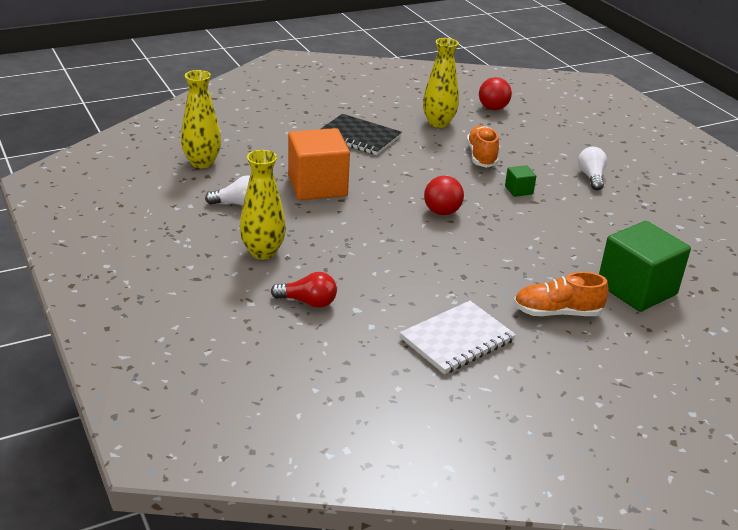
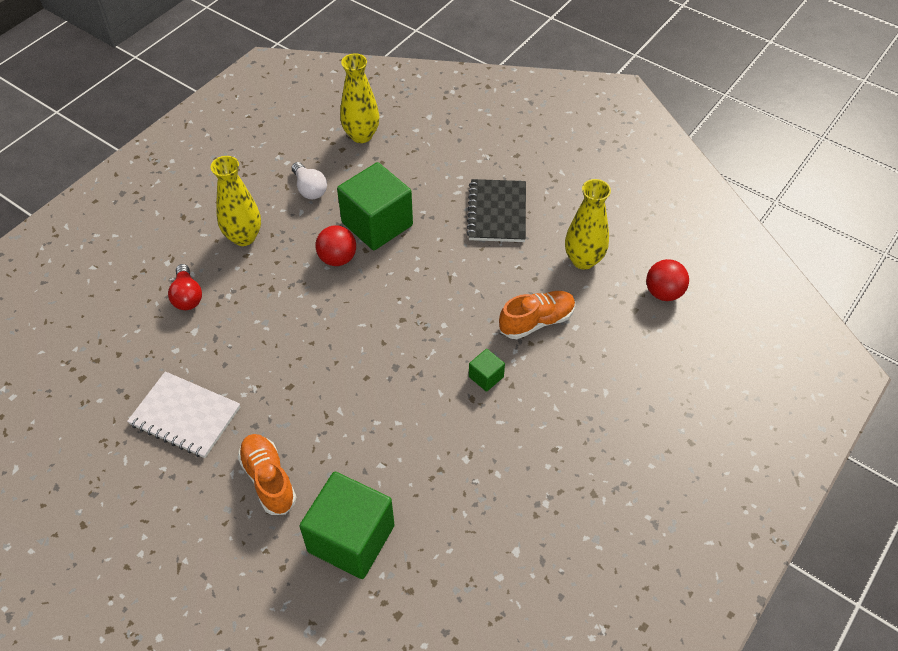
camera: 65 degrees right, 20 degrees up
orange cube [288,128,350,200] -> green cube [337,162,413,250]
red ball [424,176,464,215] -> red ball moved to [315,225,356,266]
white light bulb [578,147,607,190] -> none

